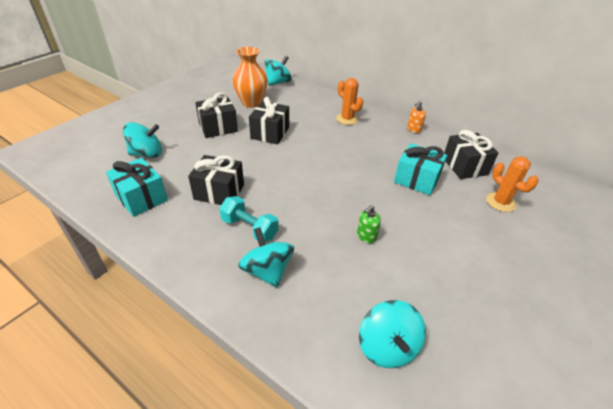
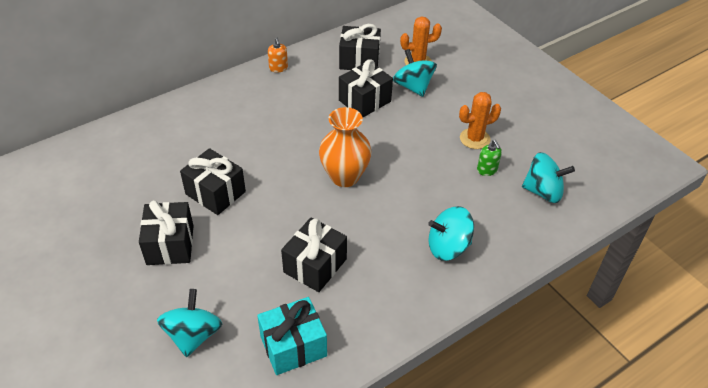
camera: 70 degrees left, 5 degrees up
turquoise dumbbell [219,196,279,242] -> none
orange vase [232,47,268,108] -> orange vase moved to [319,107,372,187]
turquoise spinning top [265,56,292,86] -> turquoise spinning top moved to [393,49,437,97]
orange cactus [336,78,363,125] -> orange cactus moved to [459,92,501,149]
green soap dispenser [357,205,381,243] -> green soap dispenser moved to [477,140,502,176]
turquoise gift [394,143,447,195] -> black gift [339,59,393,117]

